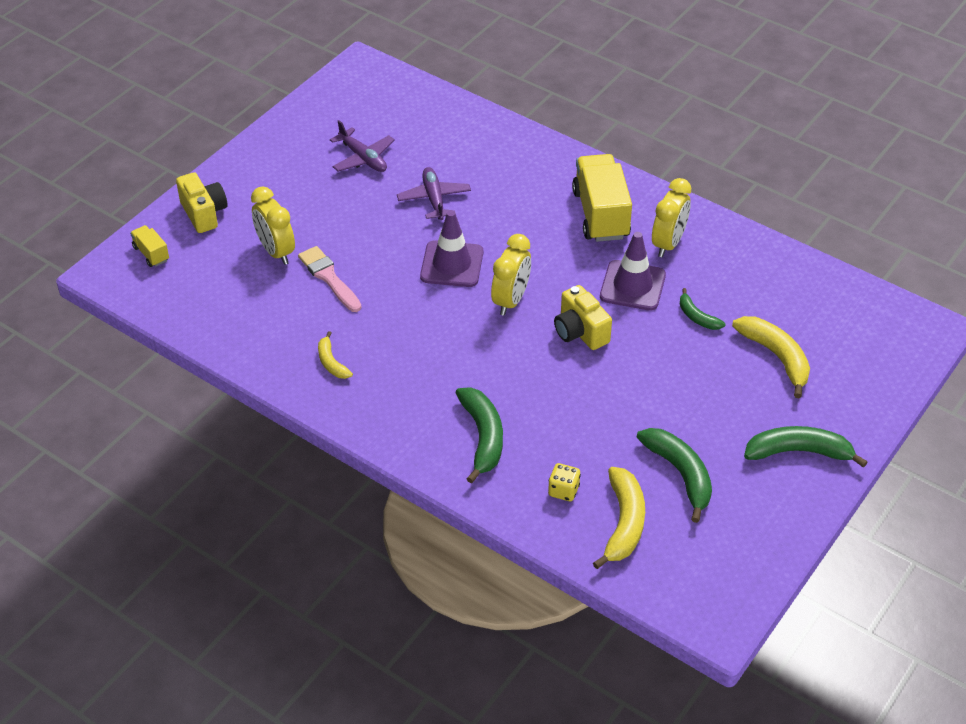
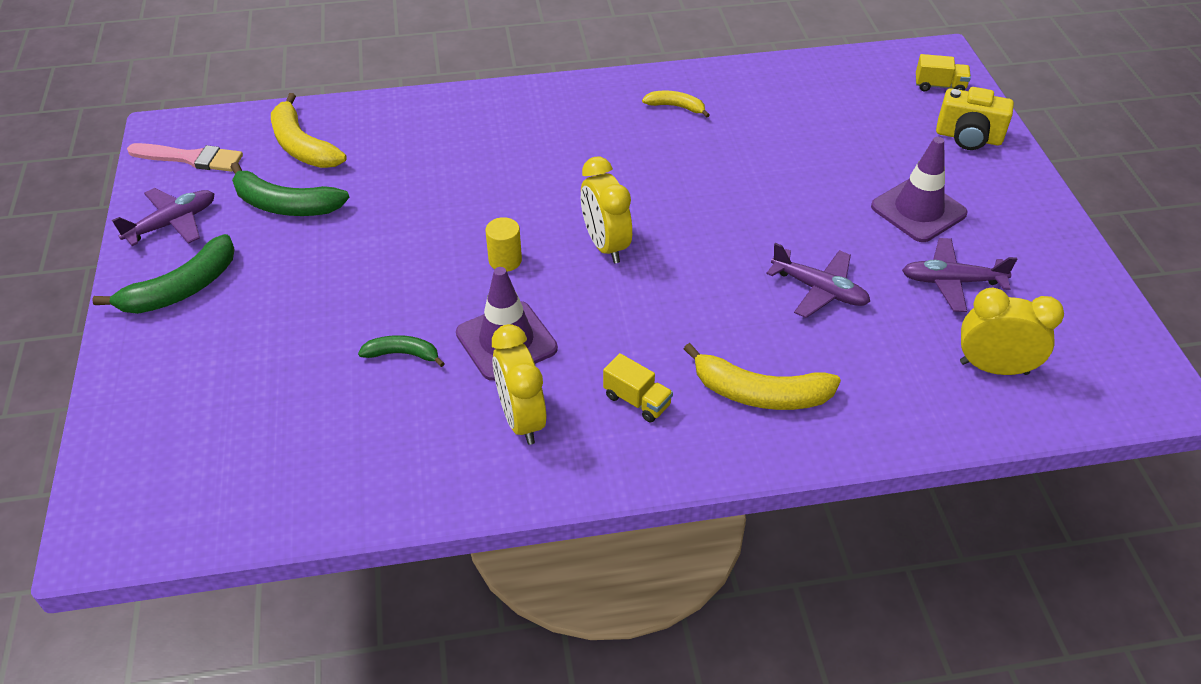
camera: 135 degrees right, 0 degrees up
yellow clock [251,186,295,265] -> yellow clock moved to [960,287,1064,375]
pink brush [298,246,362,312] -> pink brush moved to [127,143,243,172]
purple traffic cone [420,210,483,287] -> purple traffic cone moved to [871,137,968,242]
green banana [456,387,503,483] -> none
yellow dice [548,463,581,501] -> none
yellow camera [554,285,612,350] -> yellow cylinder [485,217,522,272]
yellow truck [572,154,632,242] -> yellow truck [603,353,673,422], size x0.47
yellow banana [732,316,810,398] -> yellow banana moved to [684,343,841,410]
none -> purple plane [112,188,215,246]

